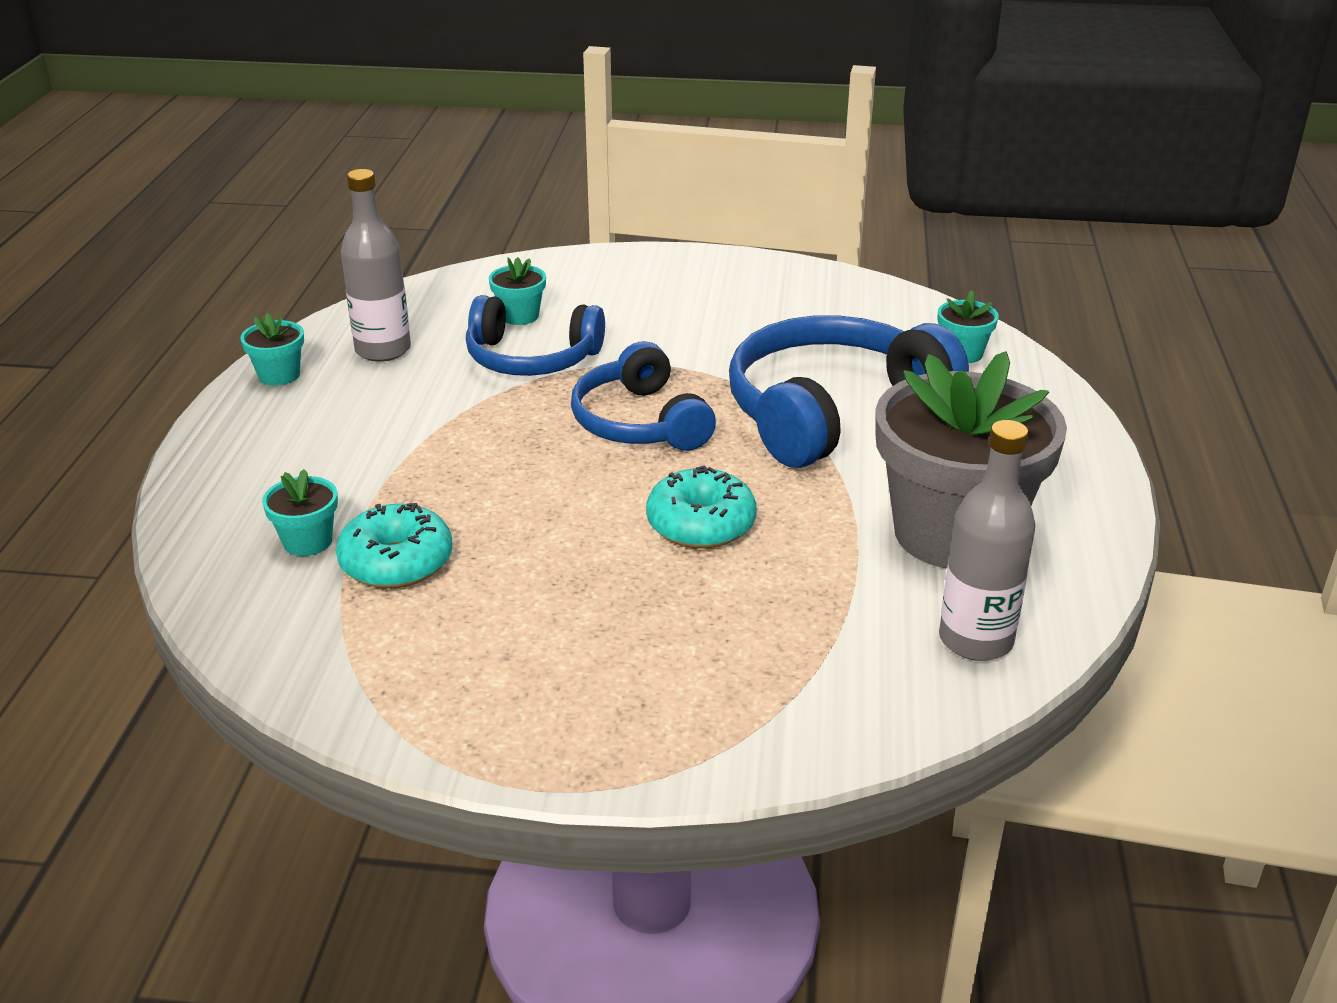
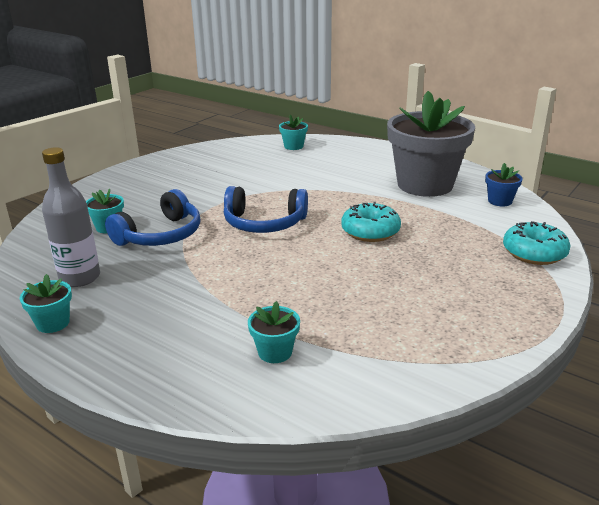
camera: 60 degrees left, 5 degrees down
turquoise donut [336,503,452,589] -> turquoise donut moved to [503,221,570,265]
blue headphones [729,315,969,468] -> none
grey bottle [939,420,1035,661] -> blue flower pot [485,163,523,206]

